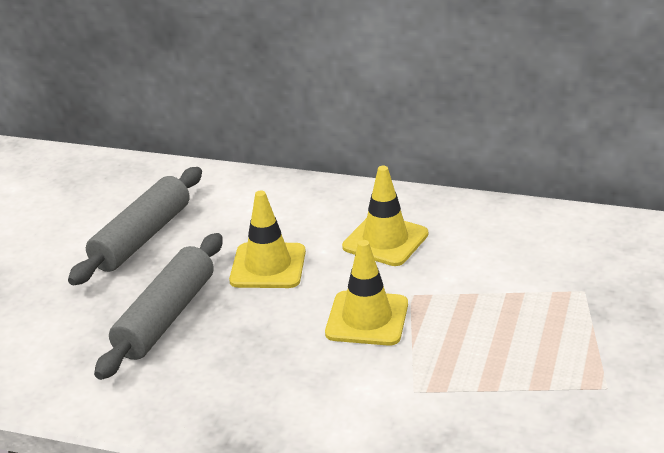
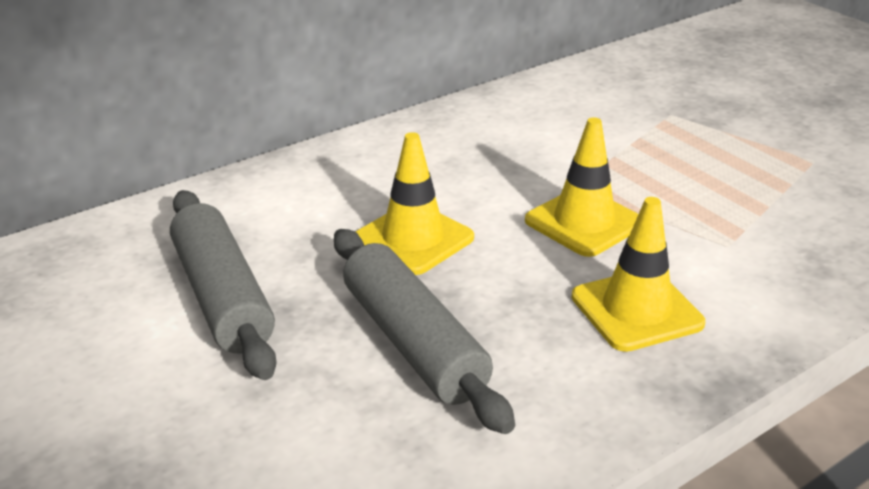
camera: 55 degrees left, 0 degrees up
yellow traffic cone [342,166,428,266] -> yellow traffic cone moved to [572,197,705,352]

